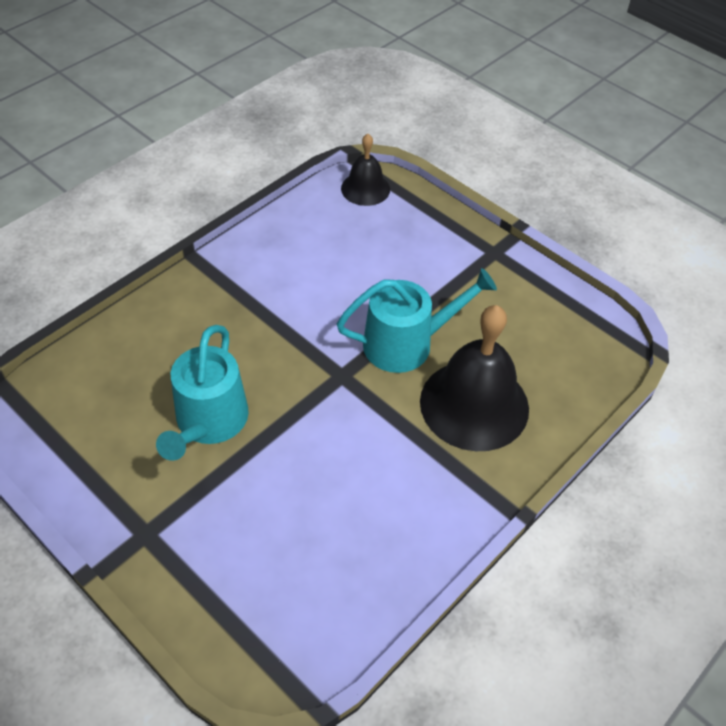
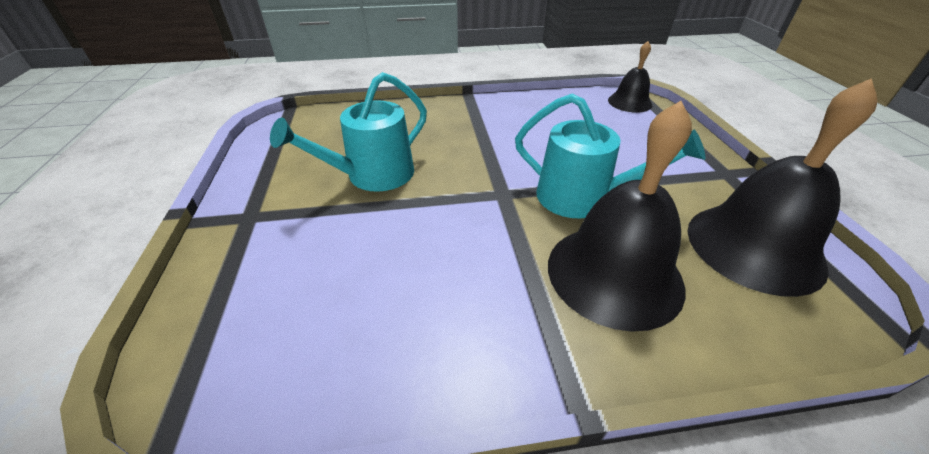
camera: 40 degrees right, 10 degrees down
none -> black bell [688,78,878,297]

